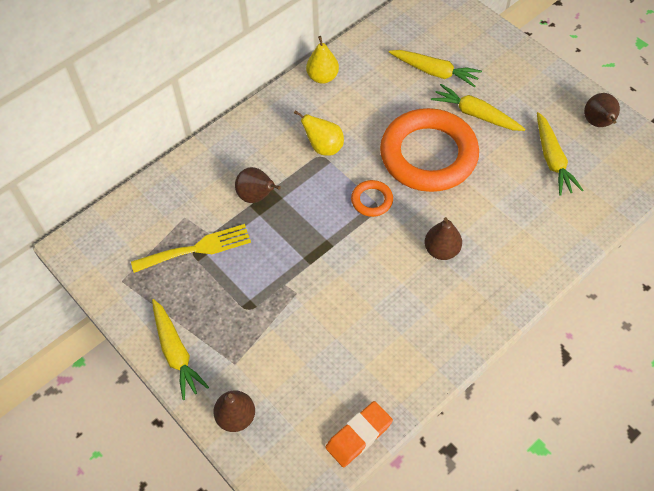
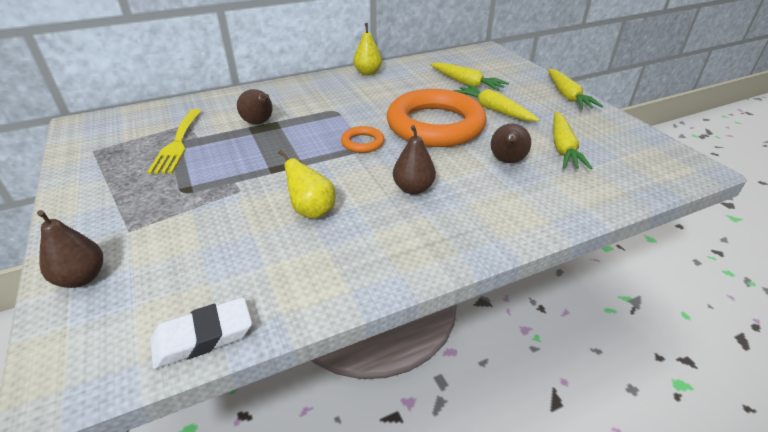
camera: 15 degrees right, 20 degrees down
yellow fork [131,224,251,273] -> yellow fork turned 90 degrees clockwise [147,109,201,174]
yellow carrot [152,299,209,400] -> yellow carrot moved to [548,69,603,109]
yellow pear [294,110,344,156] -> yellow pear moved to [278,150,336,219]
orange eraser [326,401,393,467] -> white eraser [150,297,252,369]
brown pear [584,93,620,127] -> brown pear moved to [491,124,531,163]

